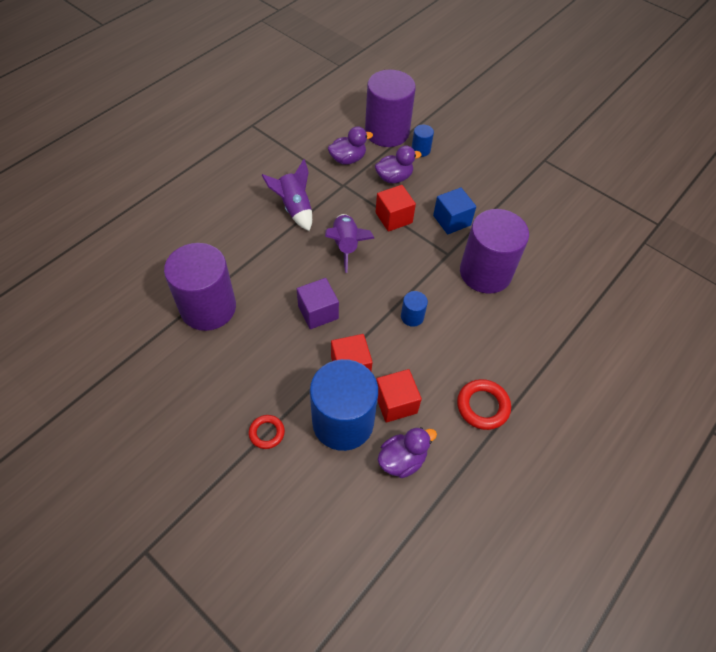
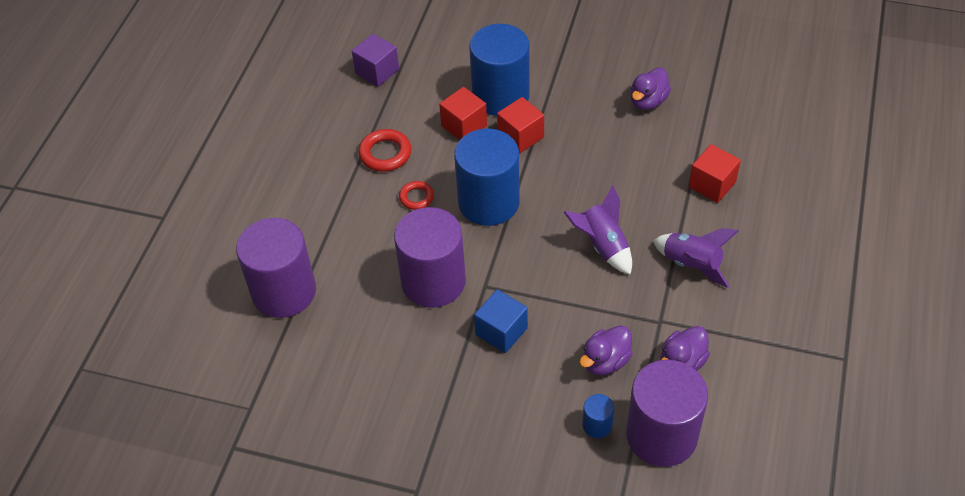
camera: 160 degrees right, 5 degrees down
purple cylinder [164,243,236,331] -> purple cylinder moved to [236,218,316,318]
red ring [249,415,285,449] -> red ring moved to [399,181,434,210]
purple cube [297,278,339,329] -> purple cube moved to [352,33,399,87]
red cube [375,185,416,232] -> red cube moved to [689,144,741,203]
purple duck [378,427,437,478] -> purple duck moved to [630,68,671,110]
blue cylinder [401,291,428,327] -> blue cylinder [454,129,520,226], size x2.36

